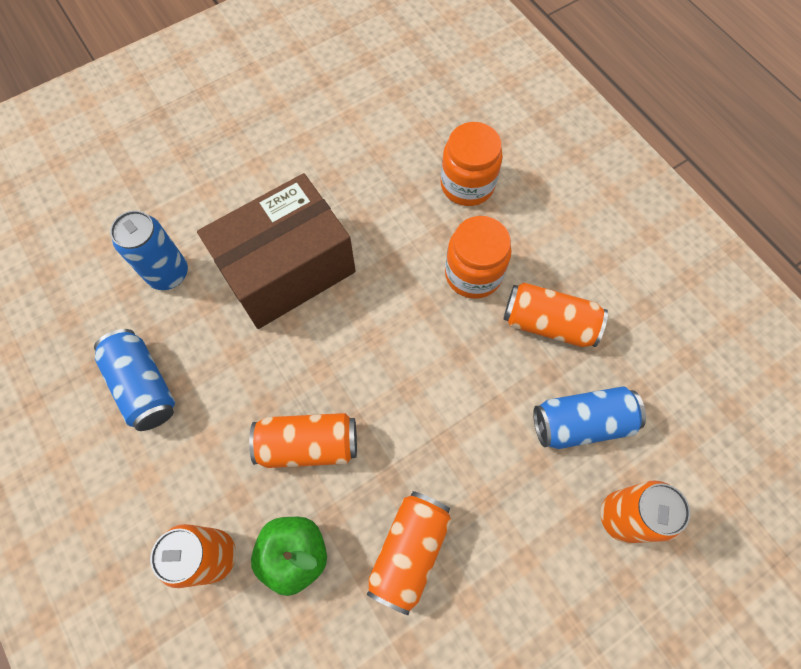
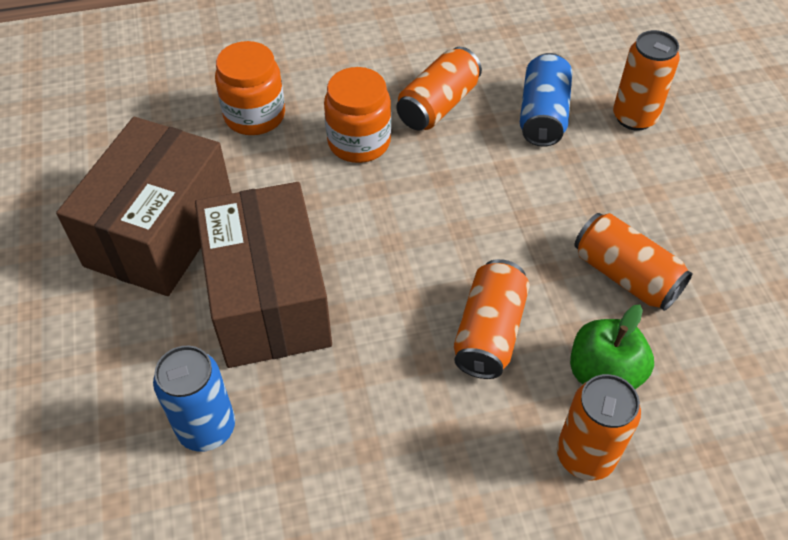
camera: 70 degrees left, 15 degrees down
blue can [94,329,175,431] -> none
none -> brown box [56,117,232,296]

